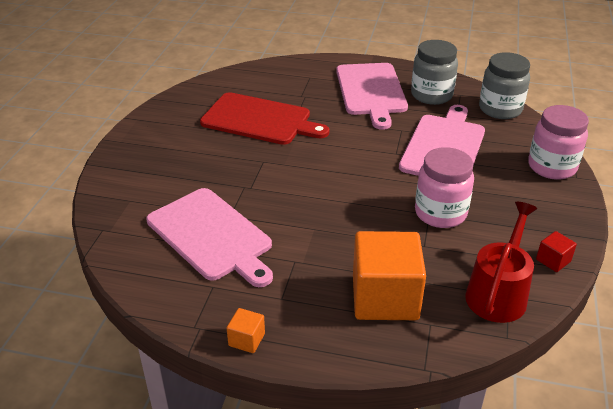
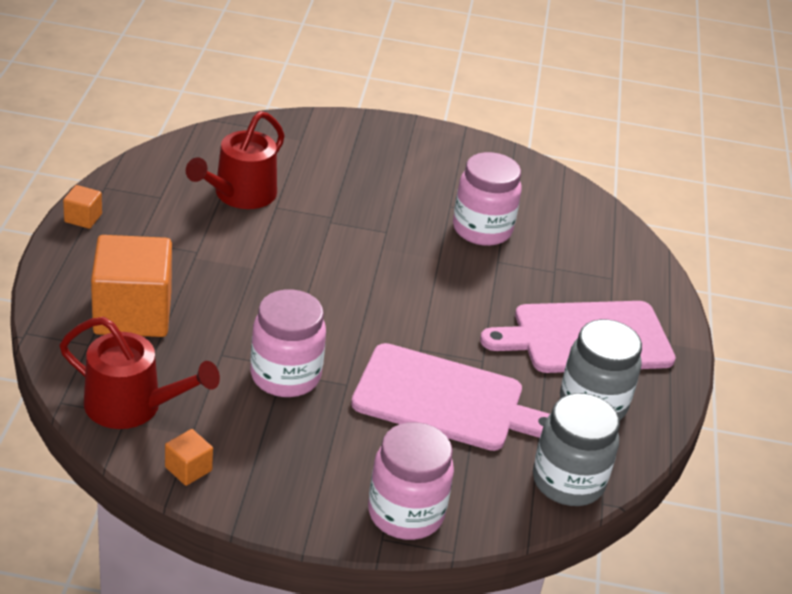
camera: 80 degrees right, 0 degrees up
pink cutting board [146,188,273,287] -> red watering can [186,111,285,209]
red cutting board [200,92,330,145] -> pink jar [453,152,522,246]
red cube [536,231,577,272] -> orange cube [165,429,213,486]

